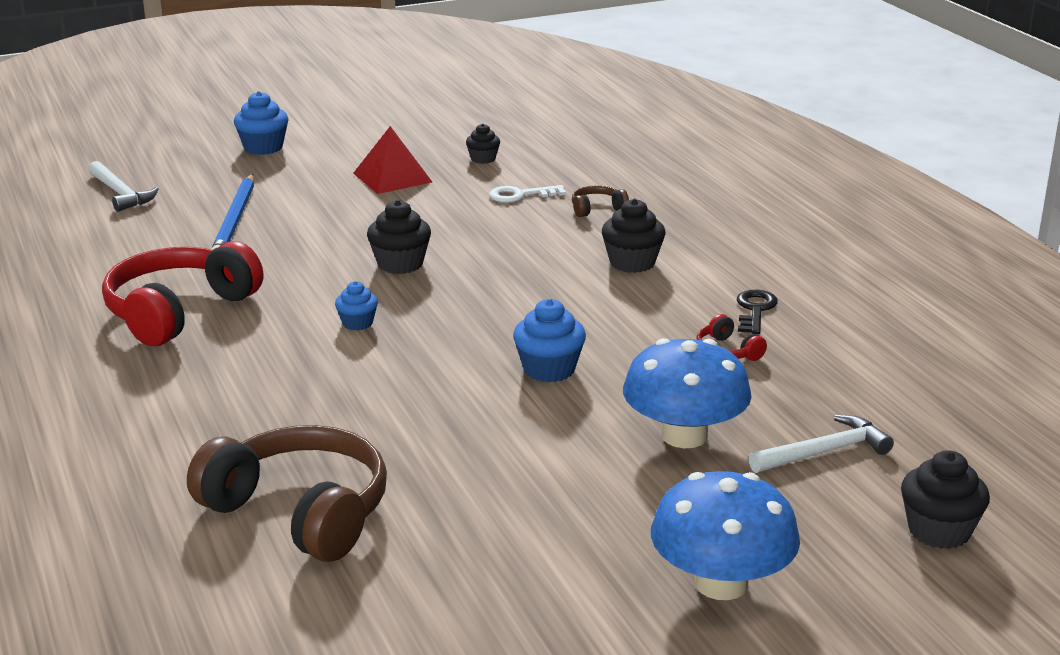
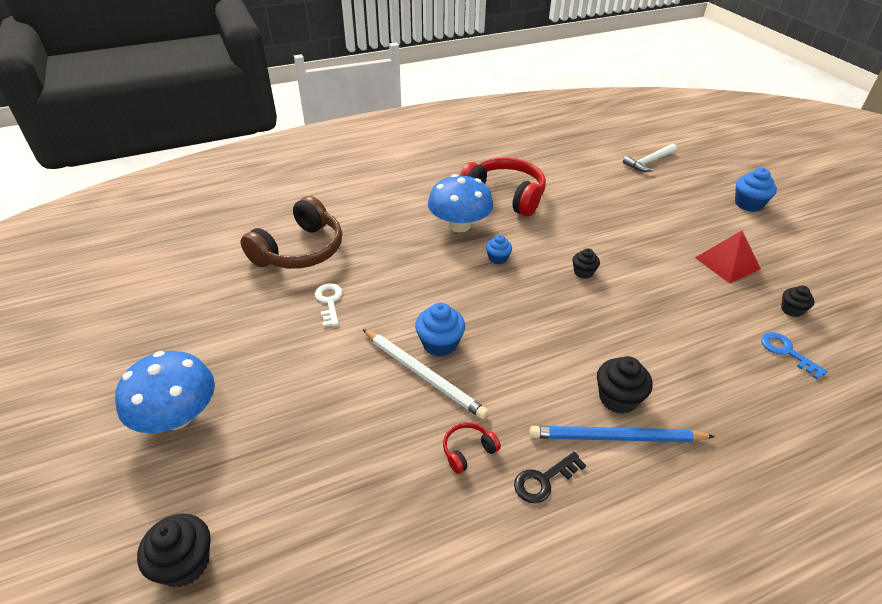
camera: 90 degrees right, 15 degrees up
blue pencil [211,174,254,250] -> blue pencil moved to [530,426,715,442]
black cupcake [367,200,431,274] -> black cupcake [572,248,600,279], size x0.62
white key [489,185,566,203] -> white key moved to [315,283,343,327]
brown headphones [572,186,629,217] -> none
blue mushroom [623,338,752,448] -> blue mushroom moved to [428,174,493,232]
black key [737,290,778,334] -> black key turned 135 degrees clockwise [514,452,586,503]
white hammer [749,415,894,473] -> none
none -> white pencil [363,329,489,419]
none -> blue key [761,332,828,380]

